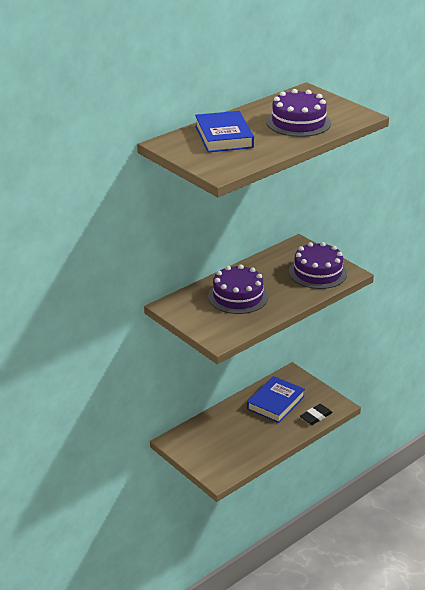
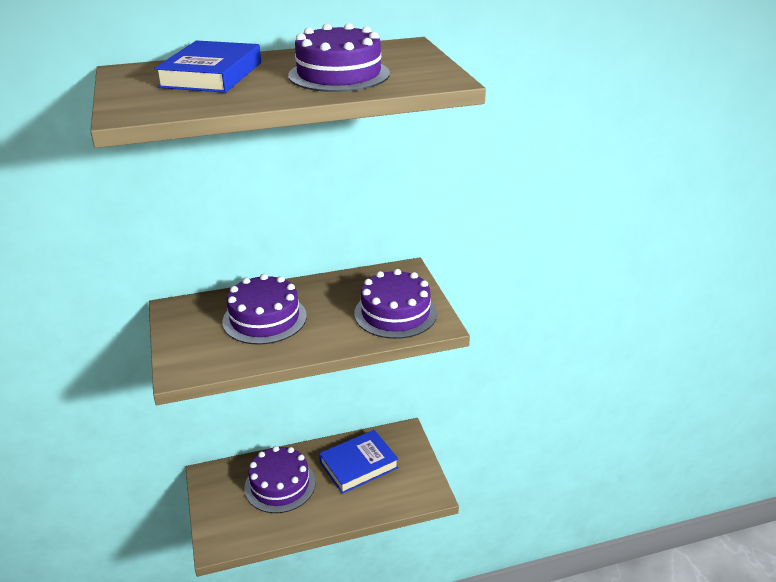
camera: 25 degrees right, 0 degrees up
black eraser [300,404,333,425] -> none
none -> purple cake [244,446,315,513]

